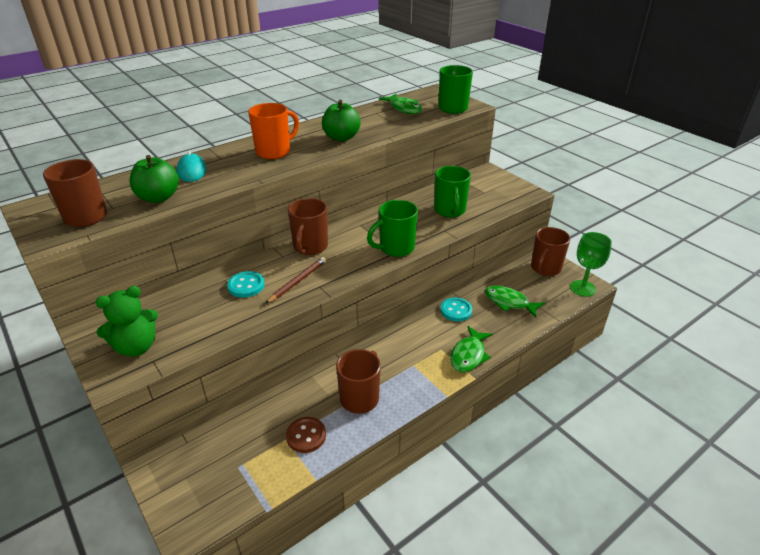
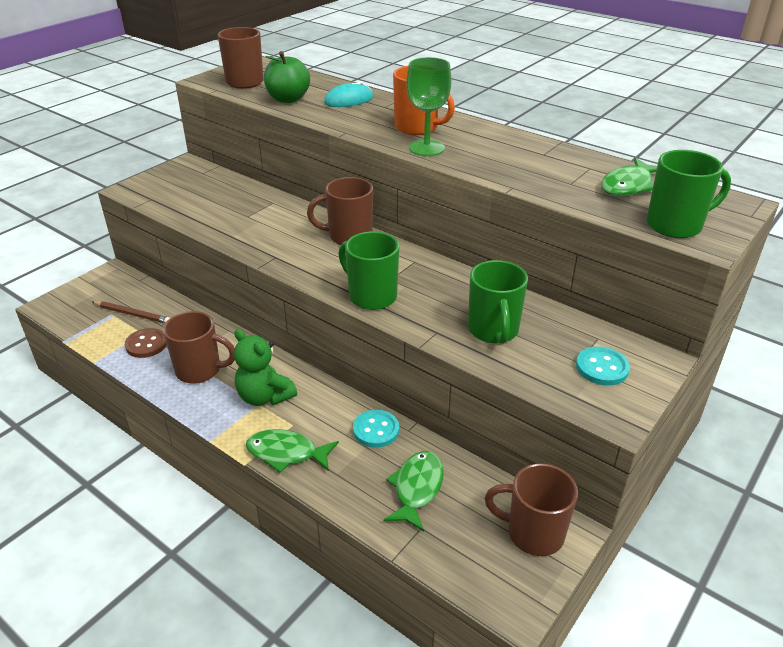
camera: 75 degrees right, 0 degrees up
green teddy bear [95,286,158,357] -> green teddy bear moved to [234,329,297,406]
turquoise button [227,271,265,298] -> turquoise button moved to [576,346,630,386]
brown pencil [265,257,326,304] -> brown pencil moved to [92,301,170,323]
green apple [322,100,361,141] -> none
green mug [434,166,471,218] -> green mug turned 75 degrees counterclockwise [468,260,528,344]
green goblet [570,232,612,297] -> green goblet moved to [406,57,451,156]

